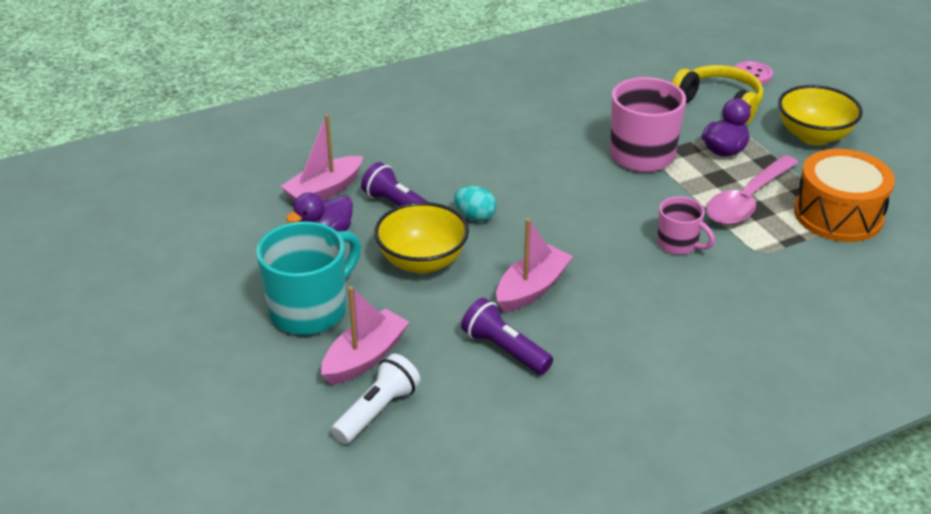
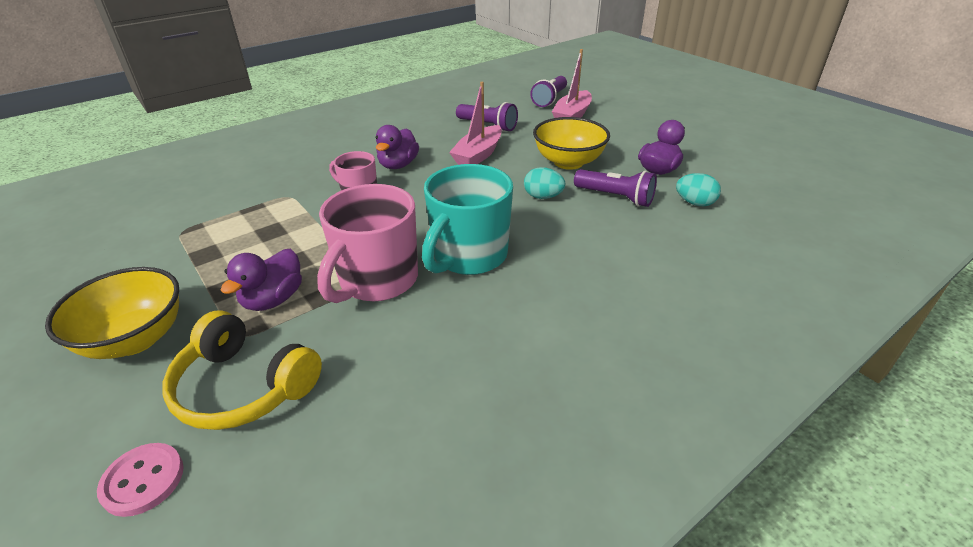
camera: 170 degrees right, 0 degrees up
turquoise mug [256,221,361,335] -> turquoise mug moved to [422,164,513,275]
pink boat [280,114,363,202] -> turquoise egg [676,173,721,206]
white flashlight [331,354,421,444] -> purple flashlight [530,76,567,107]
pink spoon [706,155,799,225] -> none
orange drum [794,149,895,242] -> none
none -> purple duck [376,125,419,169]

